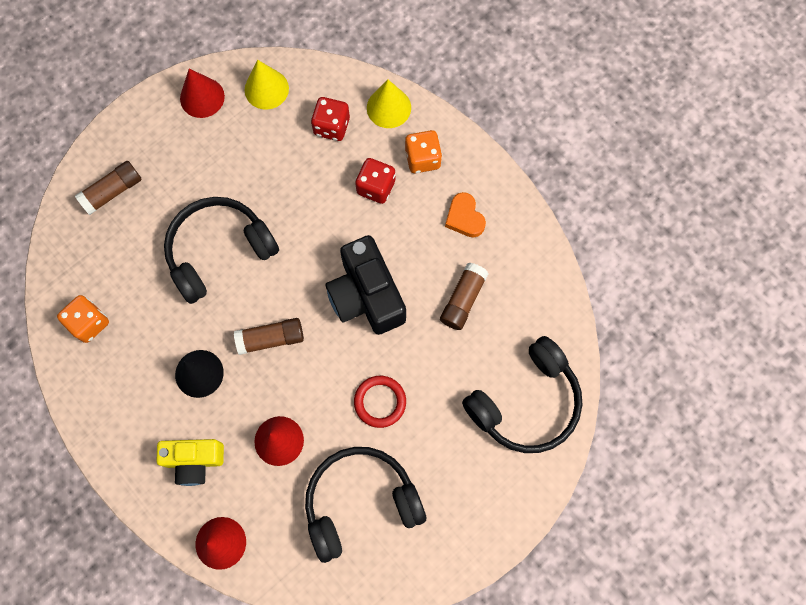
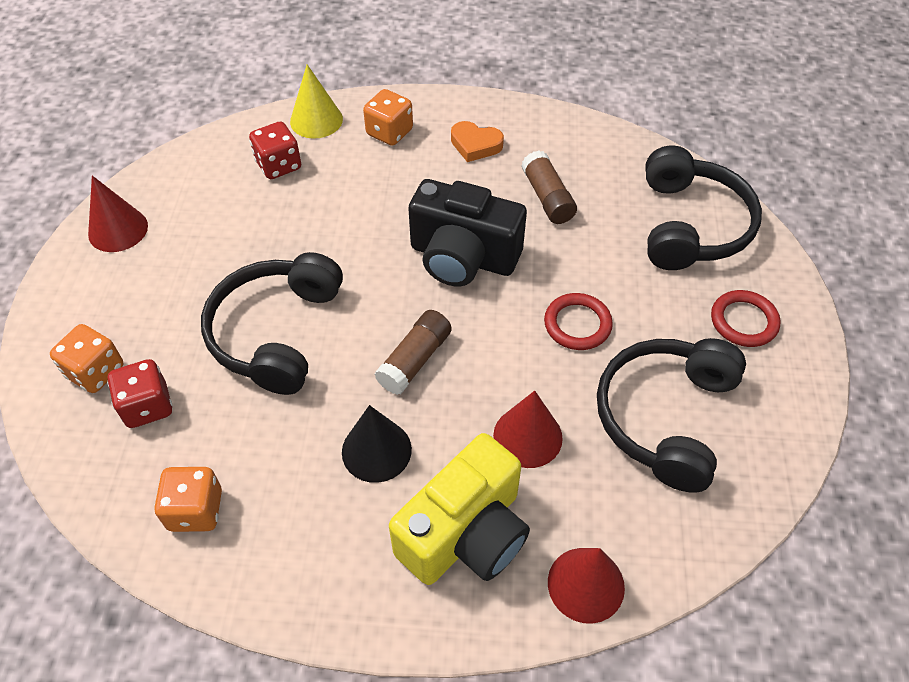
camera: 45 degrees left, 20 degrees down
brown glue stick [75,161,142,215] -> orange dice [50,324,124,393]
yellow camera [156,439,224,486] -> yellow camera [389,433,530,585], size x1.53
yellow cone [244,60,289,110] -> none
red dice [355,158,395,204] -> red dice moved to [107,359,172,428]
none -> red ring [711,290,781,347]

